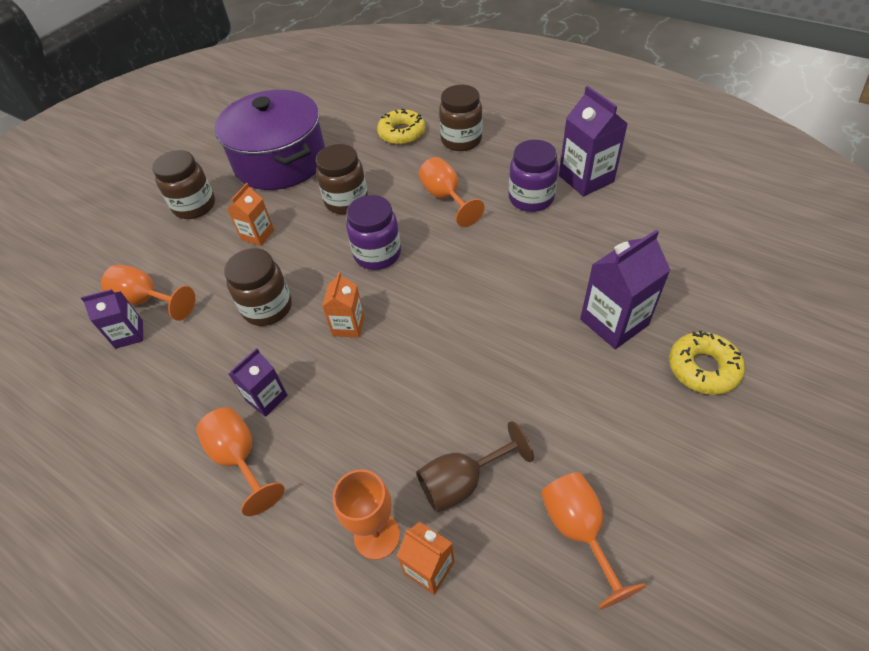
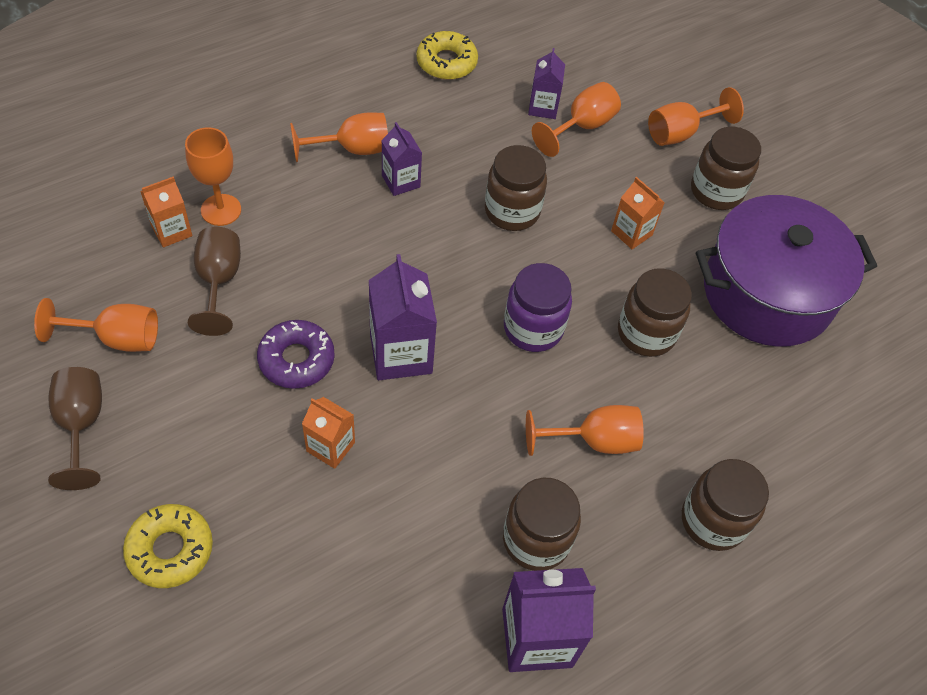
camera: 105 degrees right, 5 degrees up
orange carton [322,272,365,338] -> orange carton moved to [302,397,355,469]
yellow donut [377,109,426,145] -> yellow donut moved to [416,31,478,80]
purple jar [509,140,559,212] -> brown jar [503,478,581,571]
purple carton [580,230,670,349] -> purple carton moved to [369,254,437,380]
none -> brown goblet [48,367,102,490]
none -> purple donut [257,320,335,389]
none -> orange goblet [648,87,744,146]

